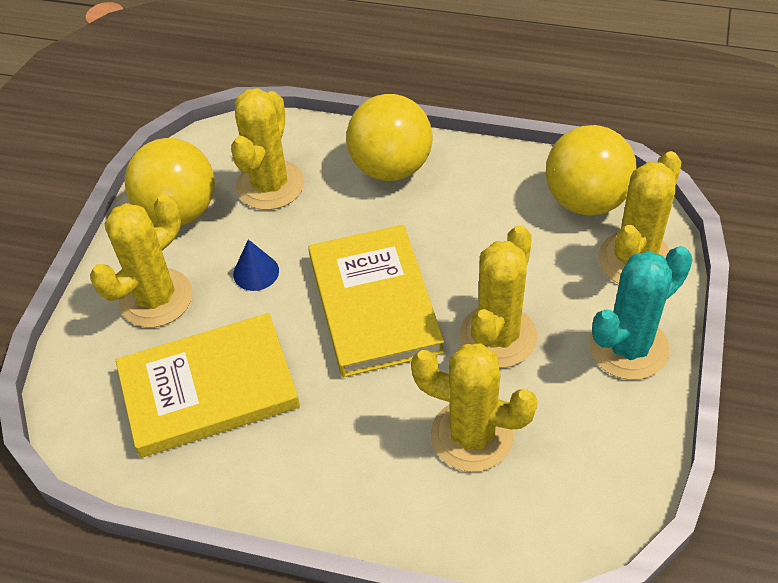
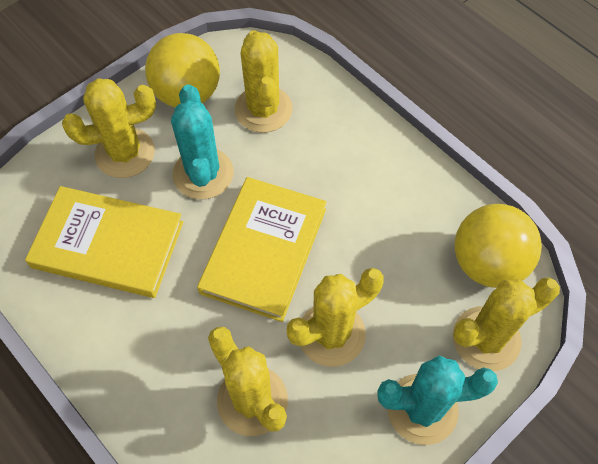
camera: 30 degrees right, 10 degrees up
yellow cactus [231,88,304,210] -> yellow cactus turned 60 degrees counterclockwise [235,30,293,133]
blue cone [233,239,279,291] -> turquoise cactus [171,85,234,199]
yellow ball [346,94,432,181] -> none

